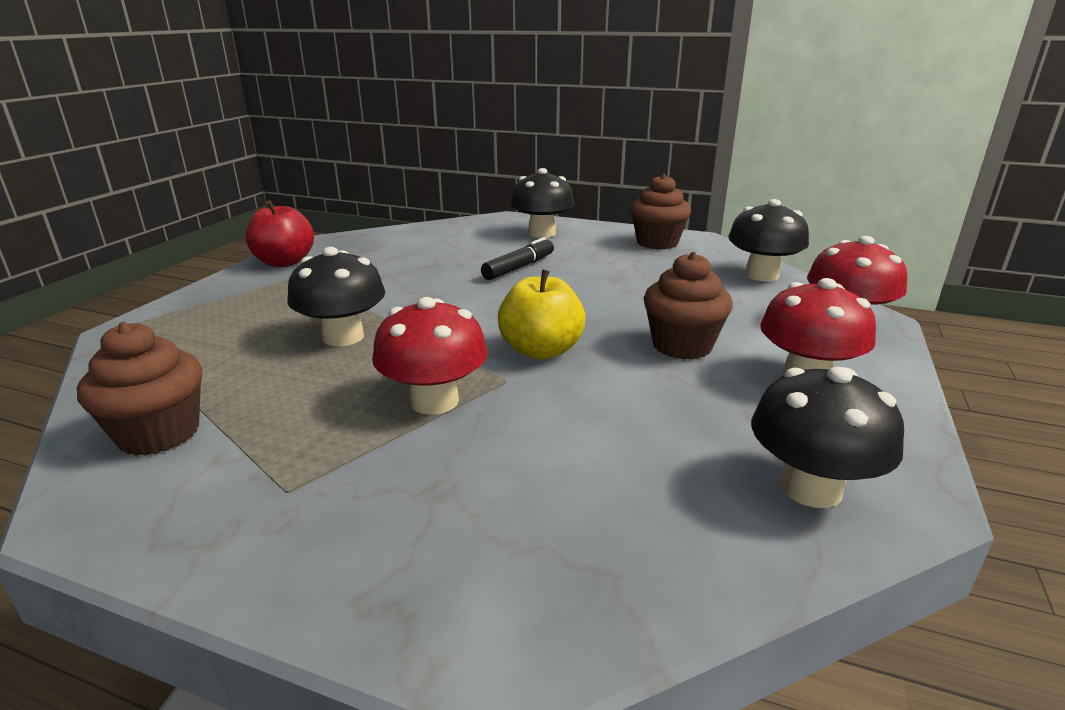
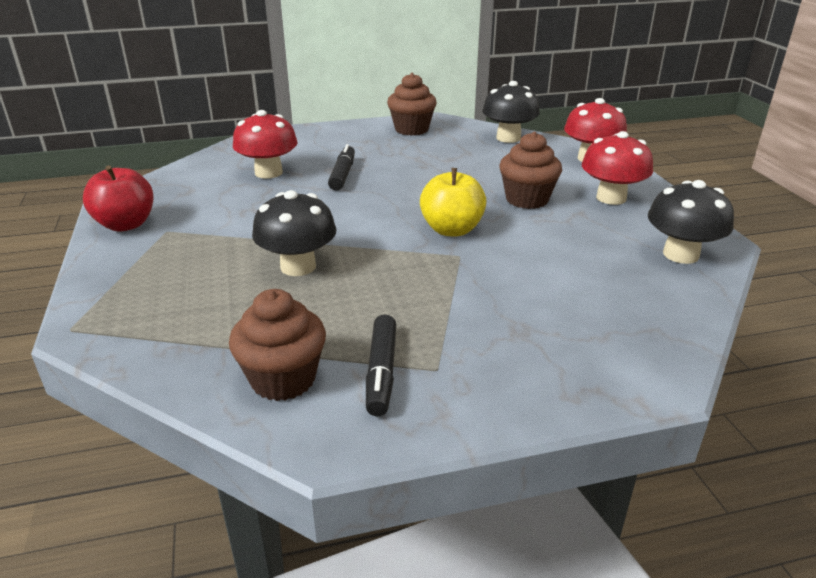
camera: 35 degrees left, 5 degrees up
red mushroom [372,297,487,415] -> red mushroom moved to [233,110,298,179]
black mushroom [510,168,574,238] -> none
none -> black marker [366,314,396,416]

